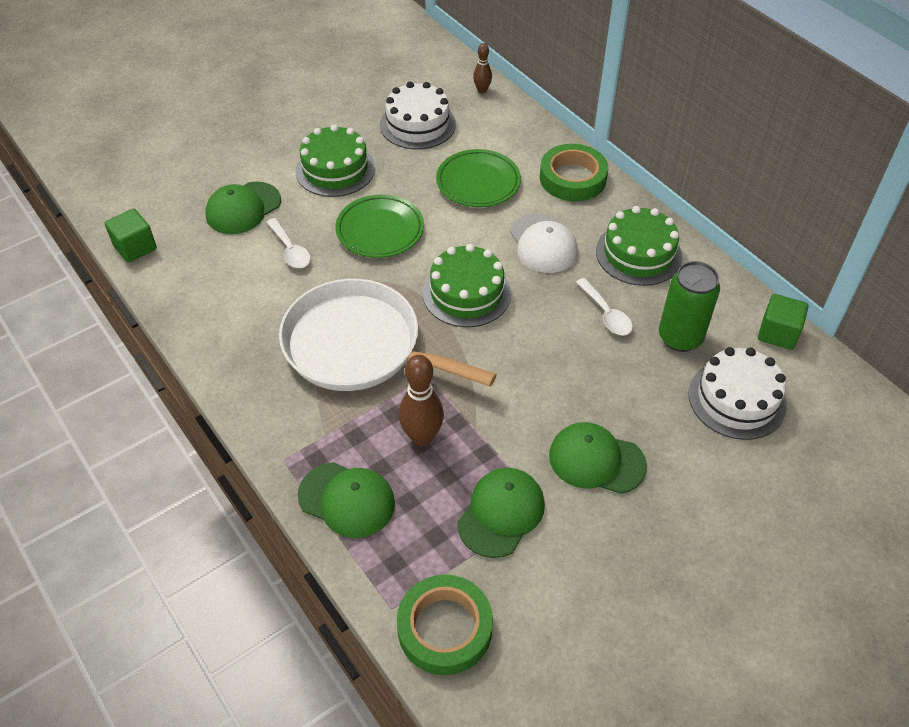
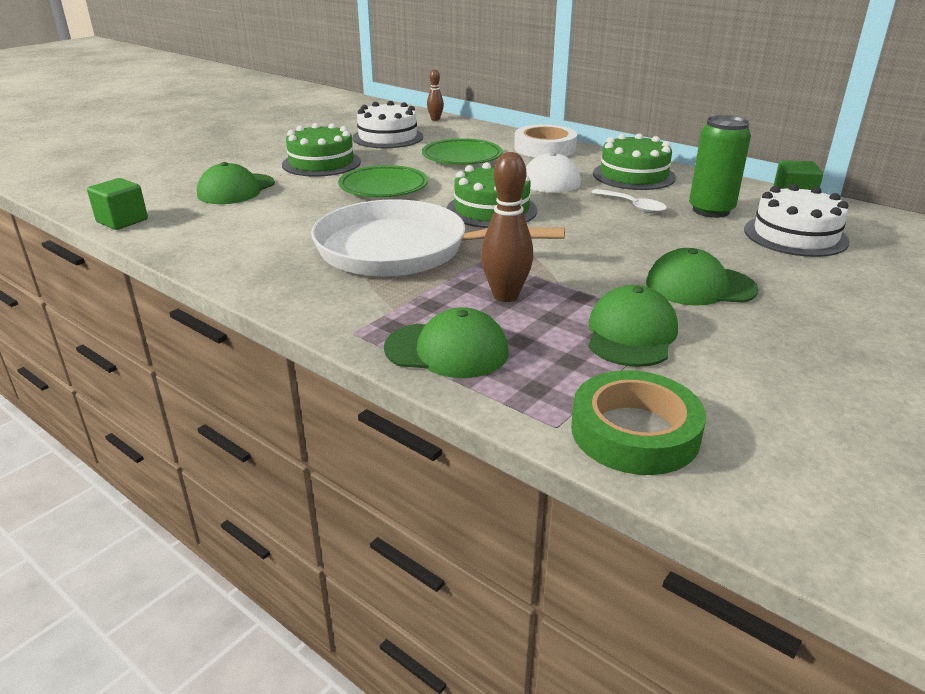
camera: 15 degrees left, 20 degrees down
white spoon [266,218,311,268] -> none
green tape [540,144,608,201] -> white tape [514,124,577,158]

